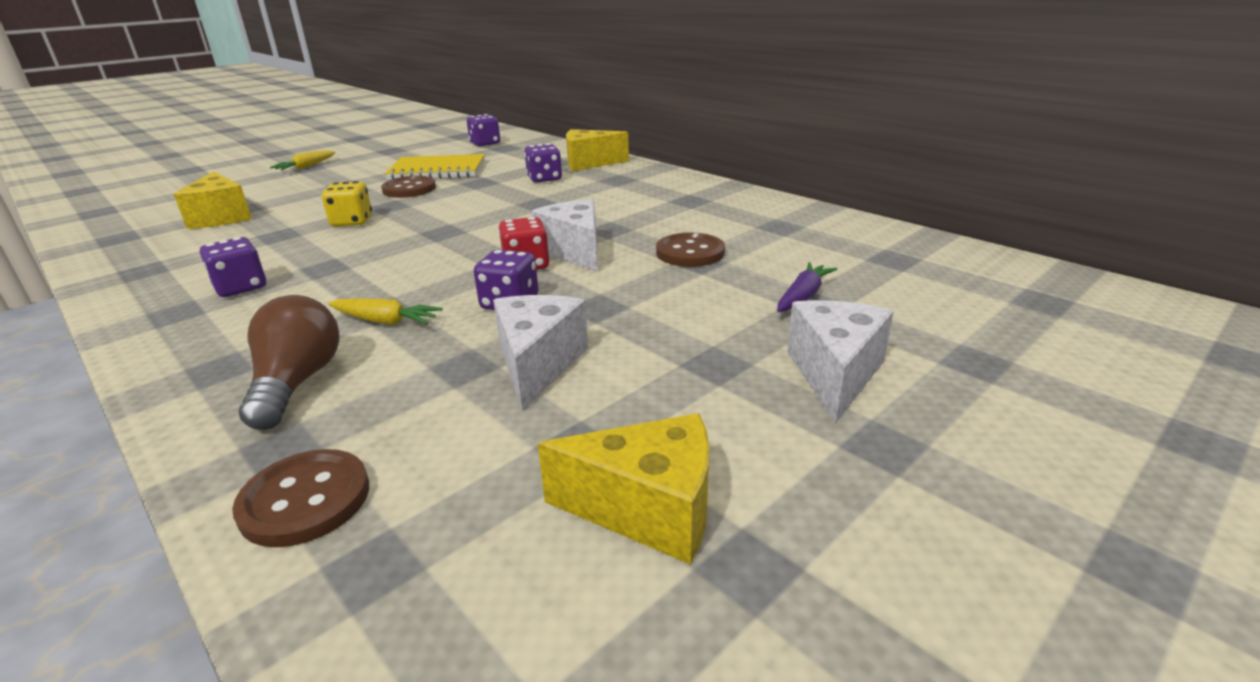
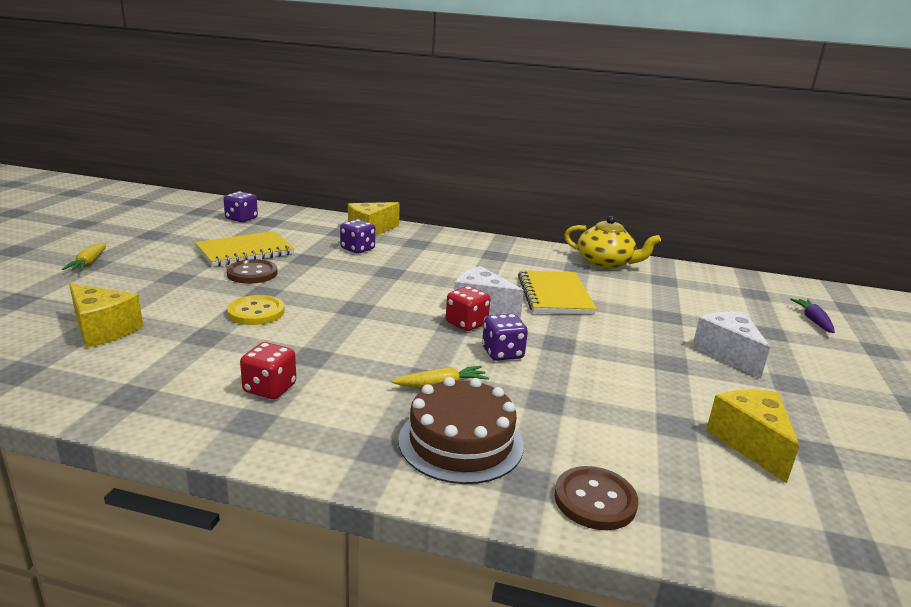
camera: 35 degrees left, 5 degrees down
purple dice [200,237,266,297] -> red dice [240,342,296,399]
brown light bulb [239,295,340,430] -> brown cake [398,377,524,484]
yellow dice [322,181,372,226] -> yellow button [227,295,284,325]
white cheese [493,295,588,411] -> none
yellow cheese [538,413,710,565] -> yellow cheese turned 75 degrees counterclockwise [706,390,800,483]
brown button [656,233,725,267] -> yellow notebook [518,270,597,314]
purple carrot [777,262,837,312] -> purple carrot moved to [790,298,835,333]
none -> yellow teapot [564,216,661,269]

